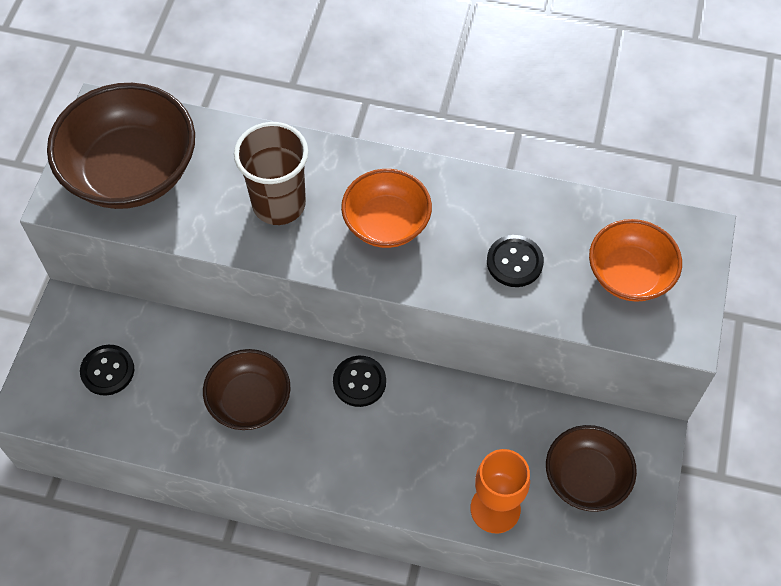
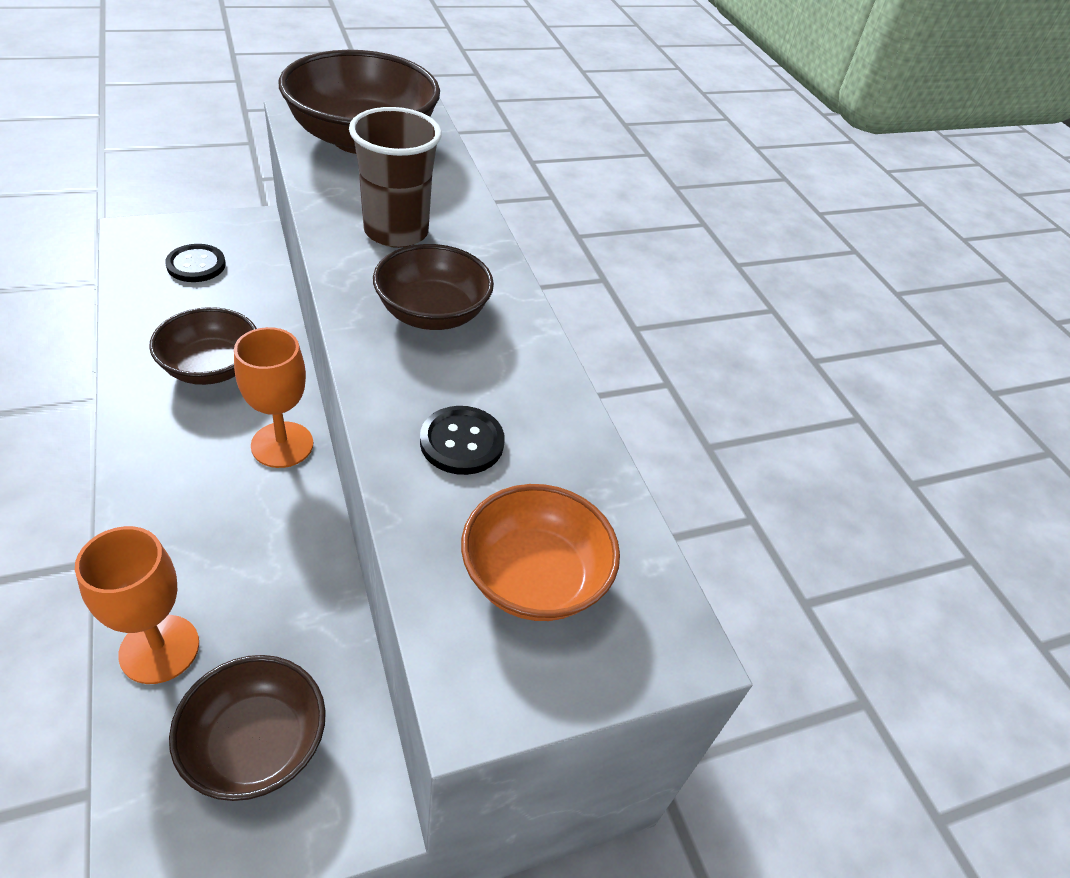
camera: 50 degrees right, 15 degrees down
black button [333,356,386,407] -> orange goblet [234,327,313,468]
orange bowl [341,169,432,248] -> brown bowl [373,244,494,330]

